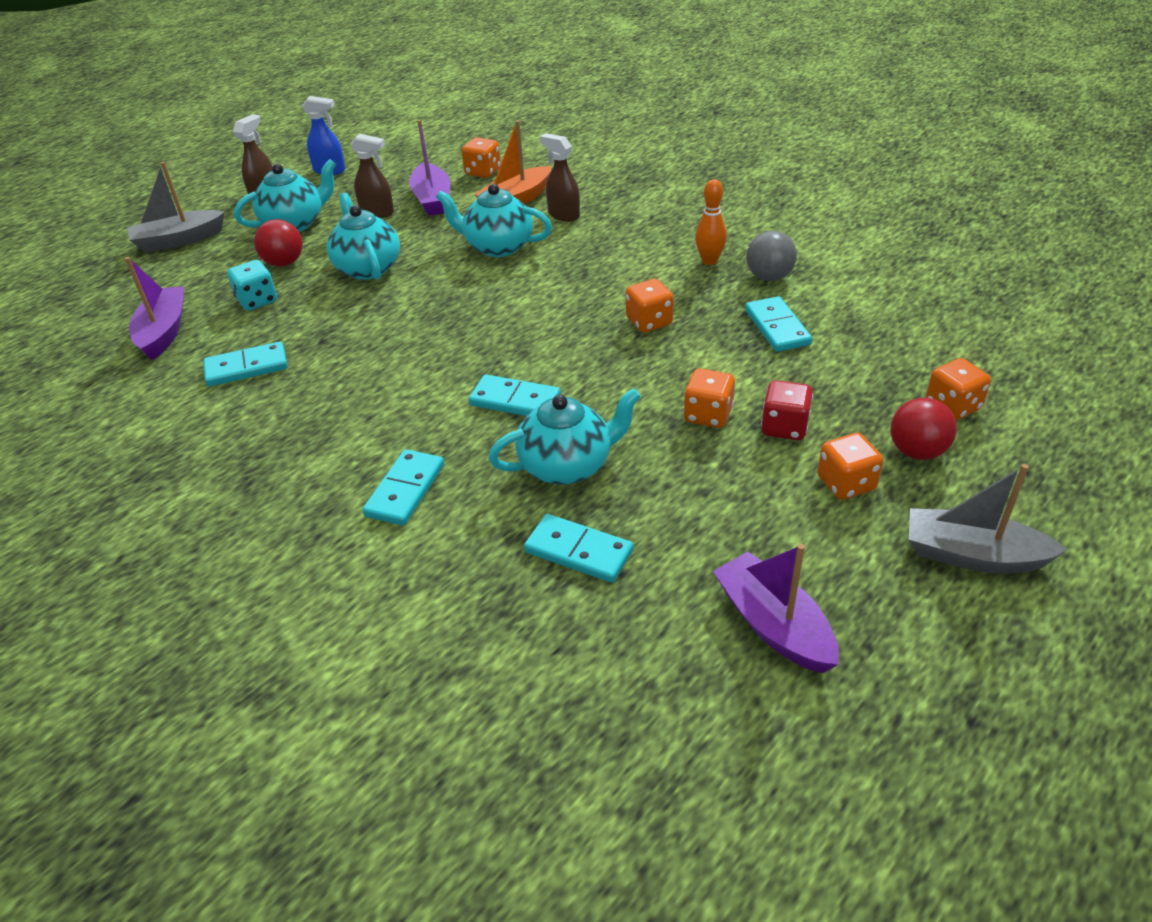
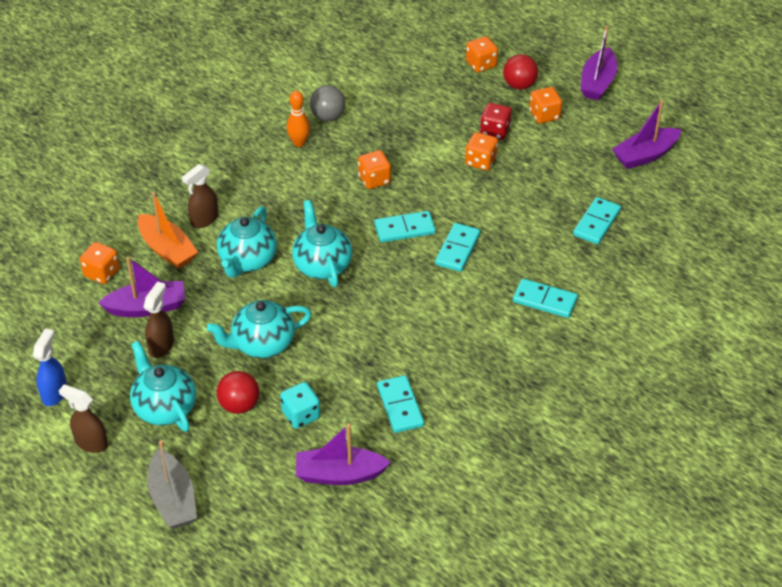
camera: 90 degrees left, 5 degrees up
turquoise teapot [488,388,641,485] -> turquoise teapot moved to [292,200,352,287]
turquoise domino [745,296,812,352] -> turquoise domino moved to [374,211,436,242]
grey boat [909,464,1068,573] -> purple boat [581,26,617,100]

